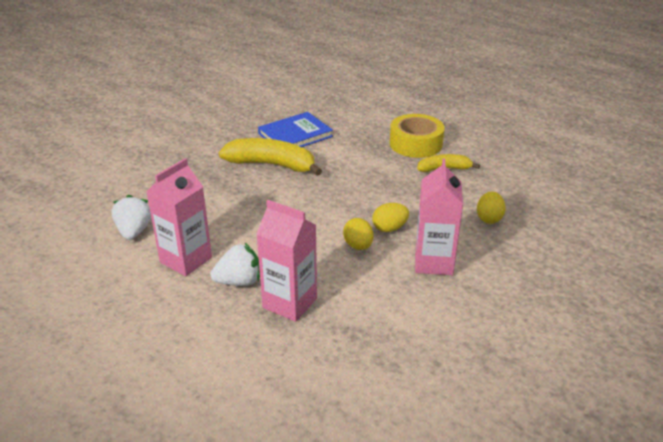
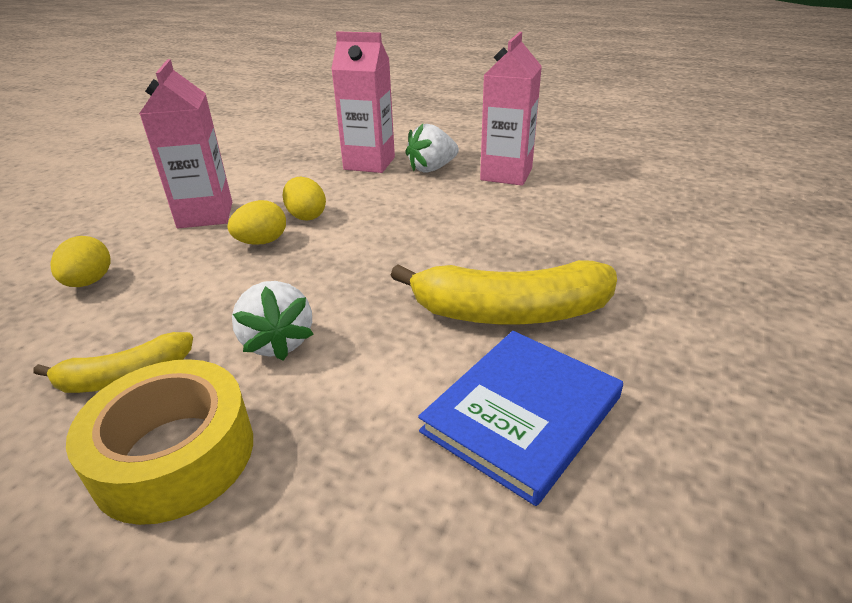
camera: 165 degrees right, 0 degrees up
white strawberry [112,195,151,240] -> white strawberry moved to [232,281,314,361]

